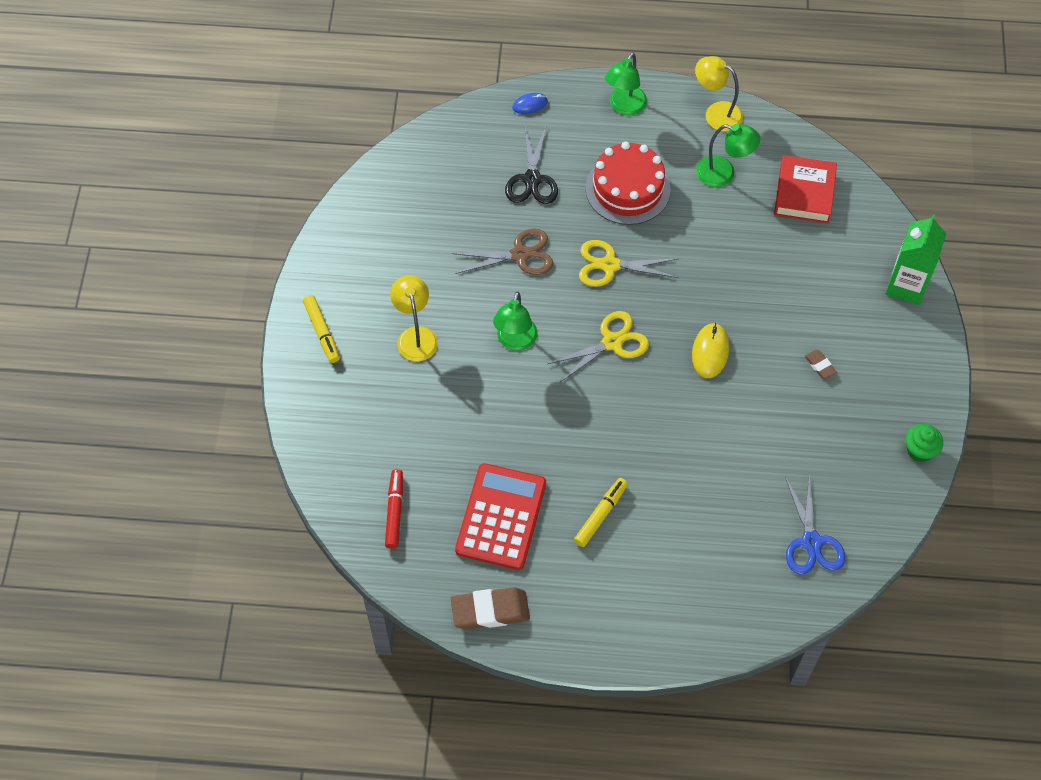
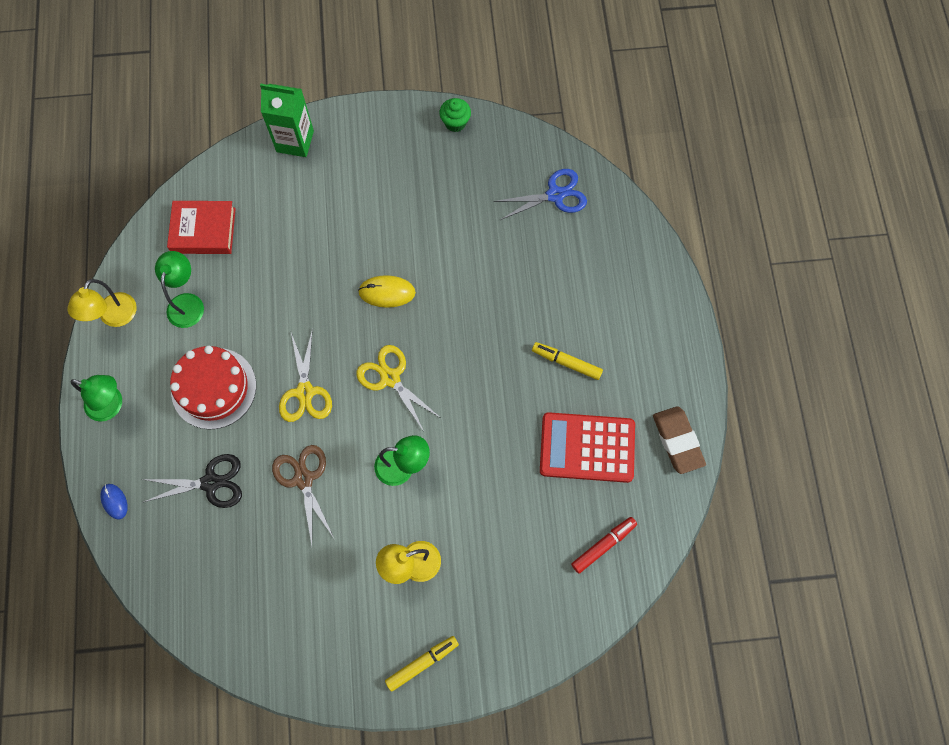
camera: 100 degrees left, 10 degrees up
red marker [385,469,403,549] -> red marker turned 150 degrees clockwise [571,517,637,573]
brown eraser [805,350,837,379] -> none

